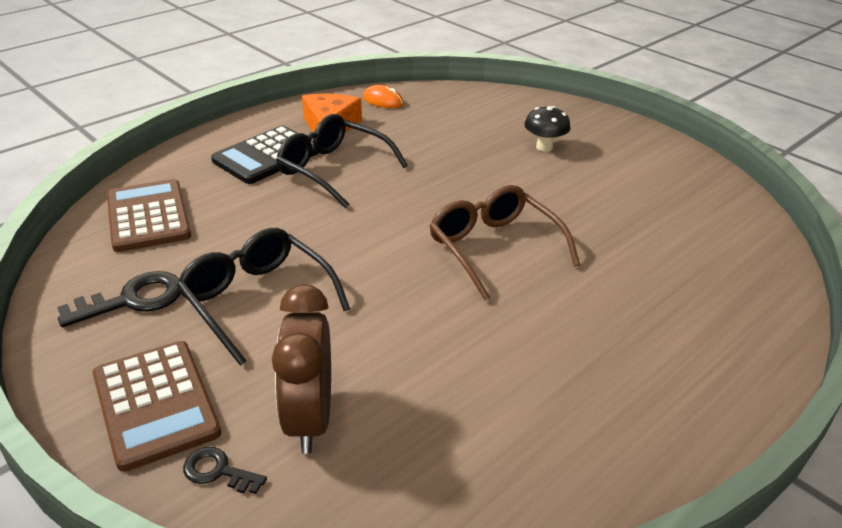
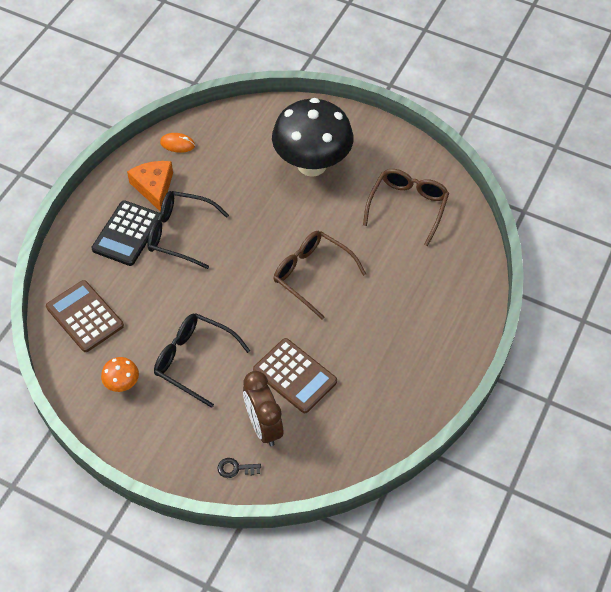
camera: 20 degrees left, 20 degrees up
black key [57,271,181,327] -> orange mushroom [101,357,139,392]
brown calculator [93,341,221,472] -> brown calculator moved to [253,338,337,413]
black mushroom [524,106,570,152] -> black mushroom [272,98,354,177], size x2.45
none -> brown glasses [363,169,449,246]

